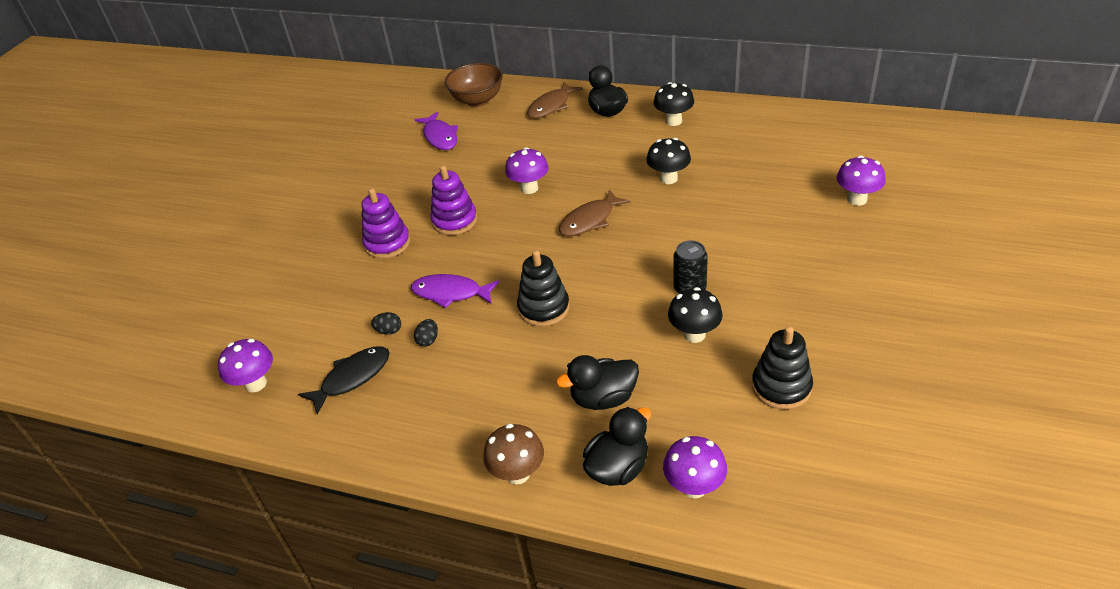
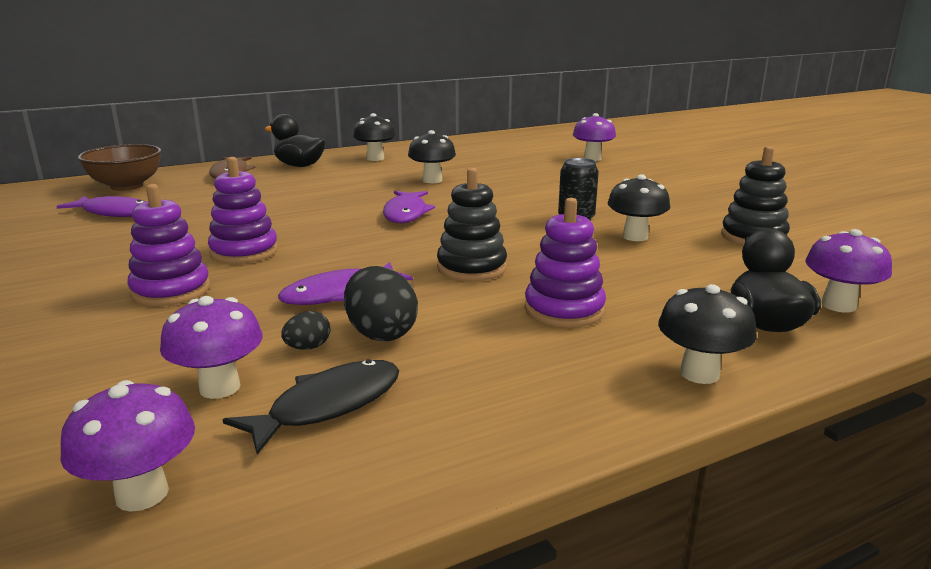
camera: 50 degrees left, 20 degrees down
black fish [298,346,390,415] -> black fish turned 45 degrees clockwise [223,359,399,455]
black egg [414,319,438,347] -> black egg [344,266,418,341], size x1.89
brown mushroom [483,424,544,484] -> black mushroom [658,284,757,384]
purple mushroom [505,147,548,194] -> purple mushroom moved to [160,296,263,399]
black duck [556,355,639,410] -> none
brown fish [559,189,631,236] -> purple fish [383,191,435,223]
none -> purple stacking toy [524,198,606,328]

